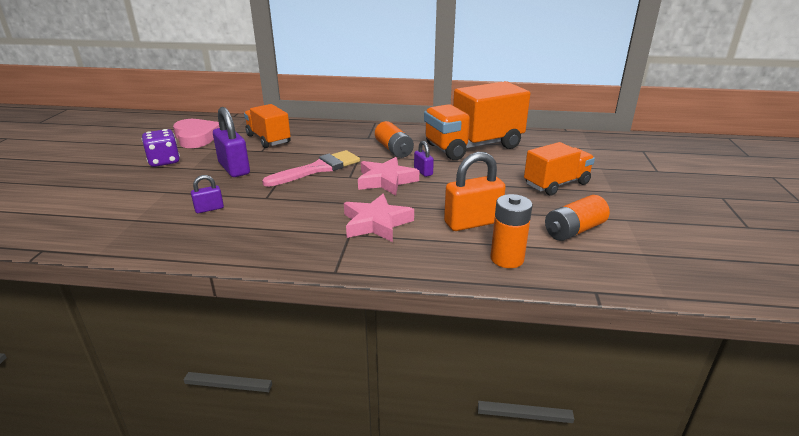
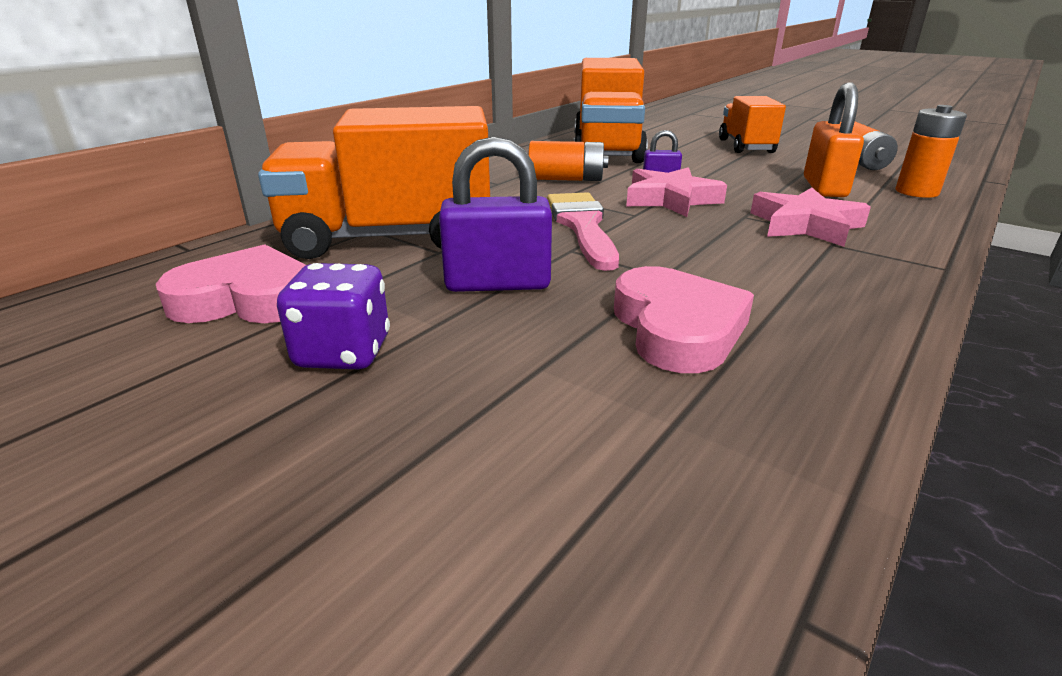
camera: 60 degrees left, 0 degrees up
purple padlock [191,175,224,213] -> pink heart [614,266,754,373]
orange truck [244,104,291,148] -> orange truck [258,106,490,259], size x1.66

